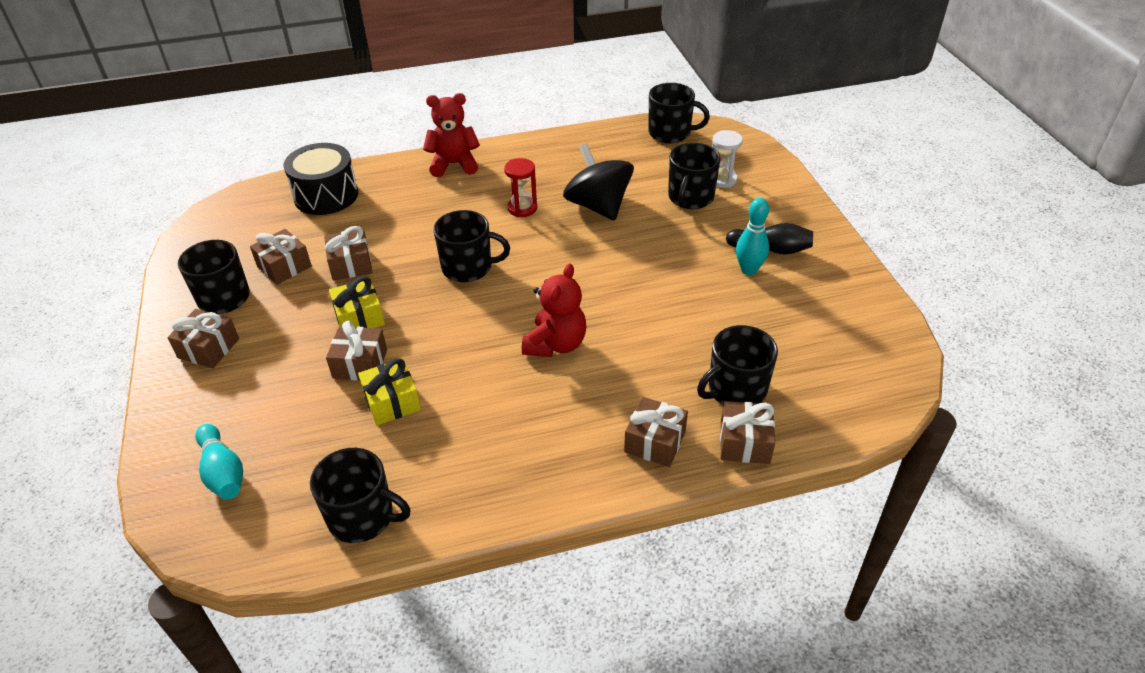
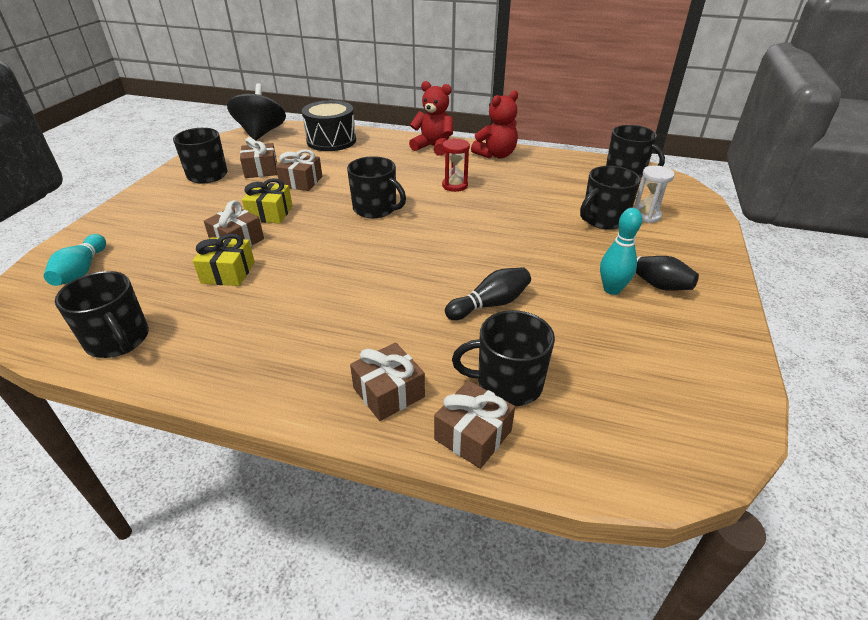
camera: 30 degrees right, 5 degrees down
brown gift [167,309,239,368] -> none
red teddy bear [522,263,586,357] -> red teddy bear moved to [471,90,518,159]
black spinning top [563,143,634,221] -> black spinning top moved to [227,83,286,141]
none -> black bowling pin [445,267,531,320]

